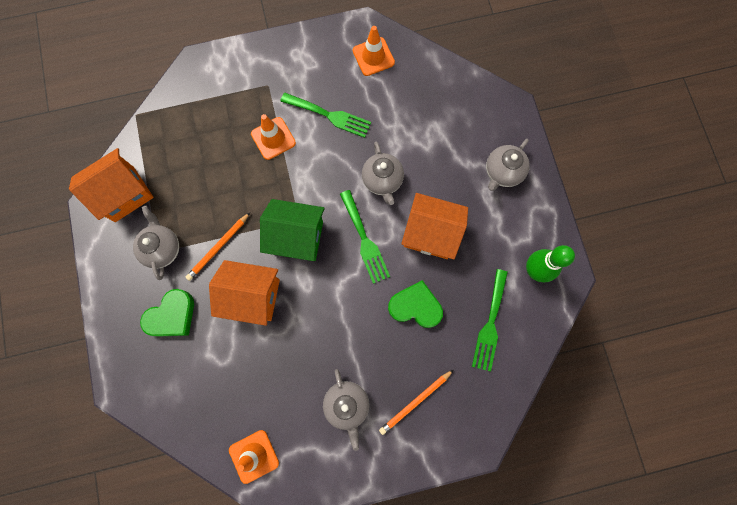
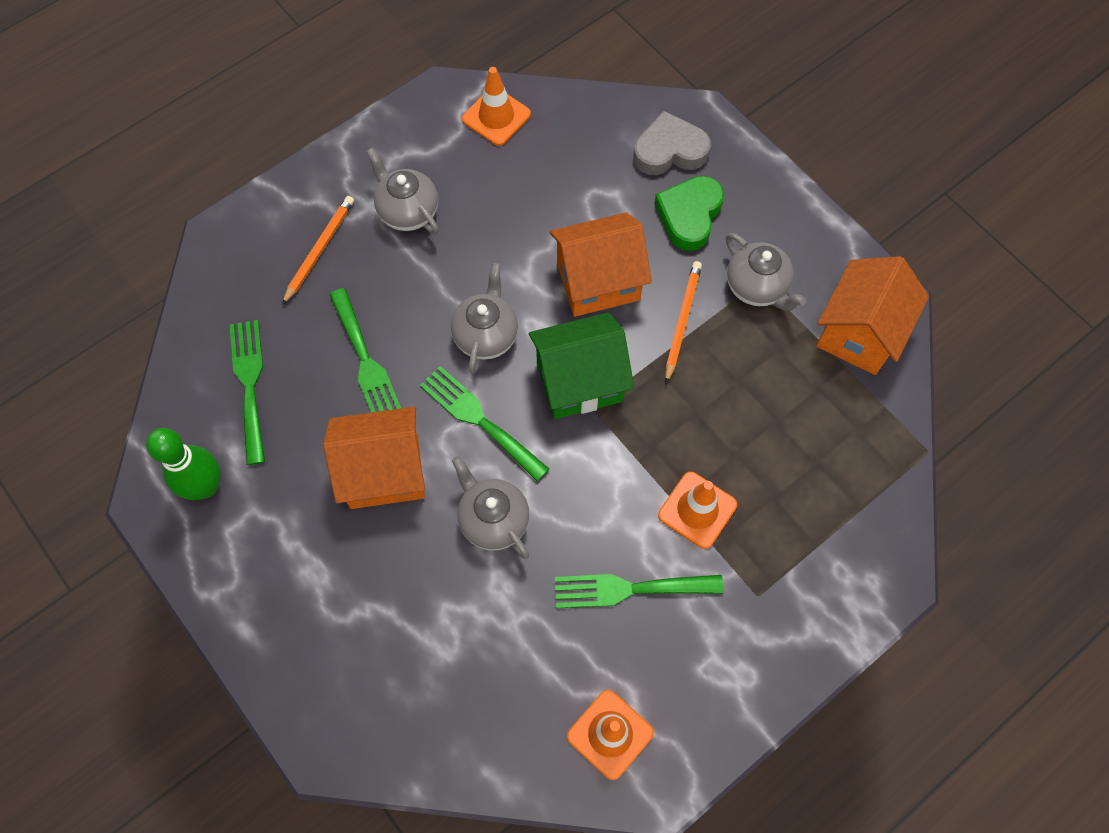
camera: 155 degrees right, 10 degrees down
green heart [388,280,443,328] -> green fork [329,288,401,412]
grey teapot [486,139,530,191] -> grey teapot moved to [451,263,518,374]
none -> grey heart [633,111,711,175]

